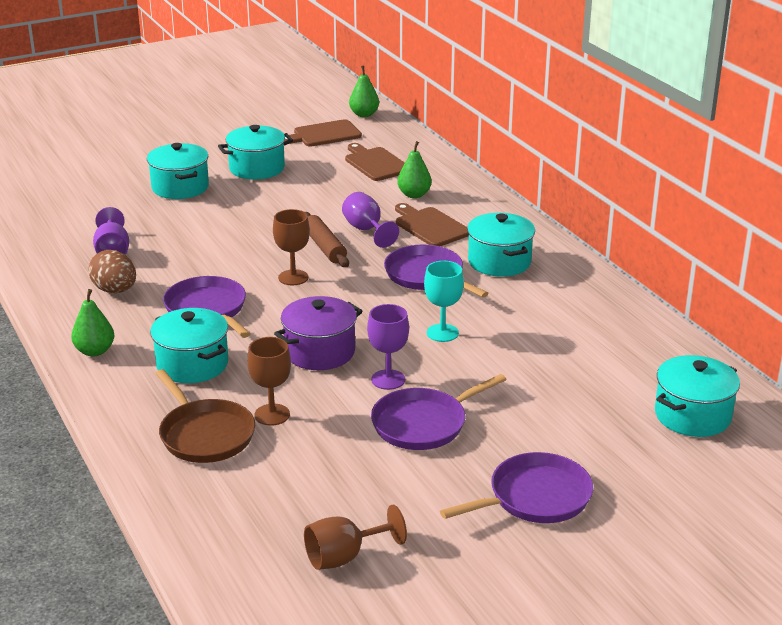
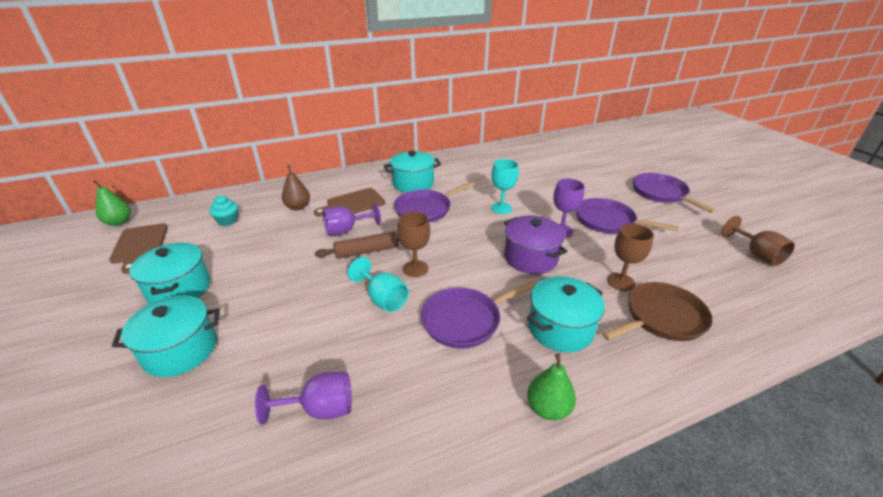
camera: 85 degrees left, 5 degrees up
brown egg [89,250,136,293] -> none
brown cutting board [345,143,405,181] -> turquoise cupcake [209,195,238,226]
purple pan [371,374,507,450] -> purple pan turned 150 degrees clockwise [576,198,679,233]
green pear [397,141,432,198] -> brown pear [282,165,310,210]
turquoise pot [655,355,740,437] -> none
none -> turquoise goblet [348,257,409,312]

